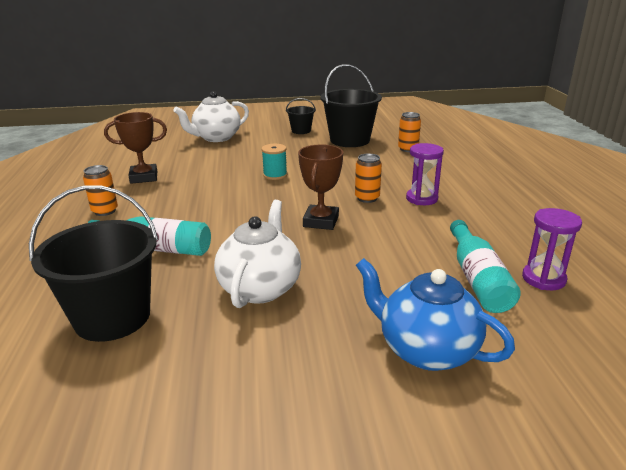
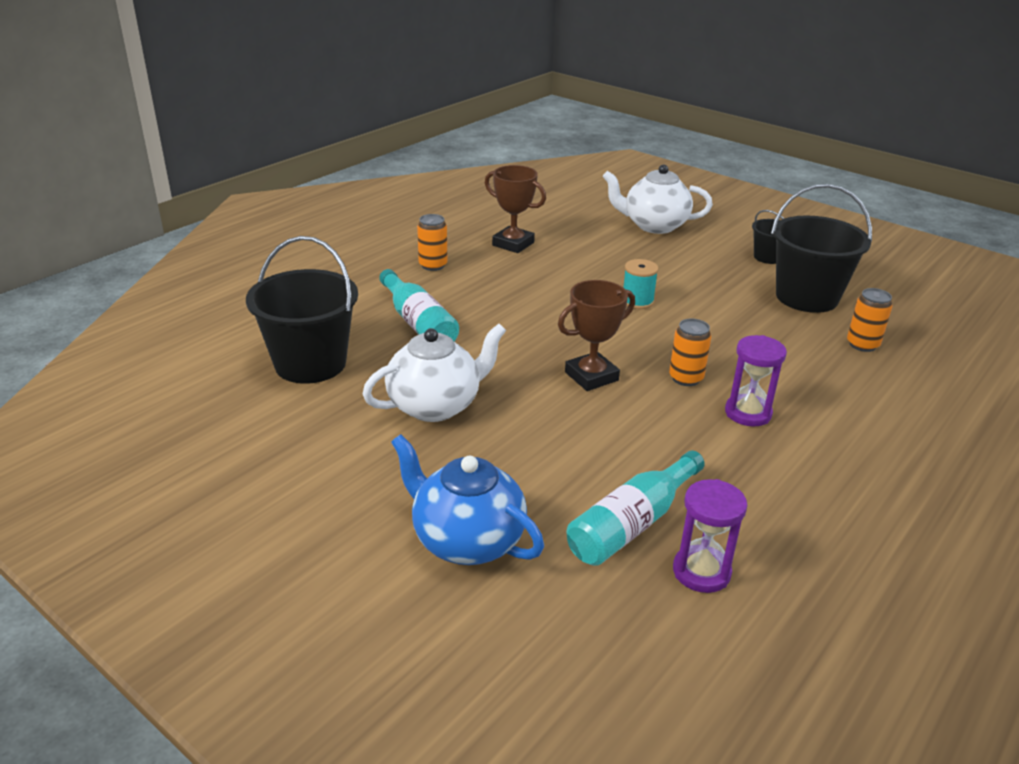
camera: 45 degrees right, 5 degrees up
blue teapot [356,258,515,371] -> blue teapot turned 45 degrees counterclockwise [391,434,544,565]

